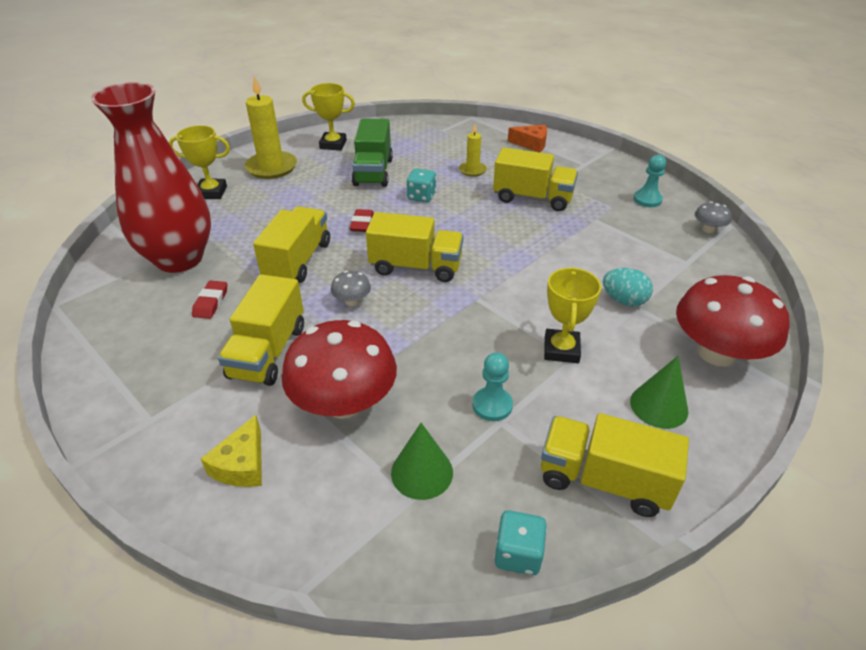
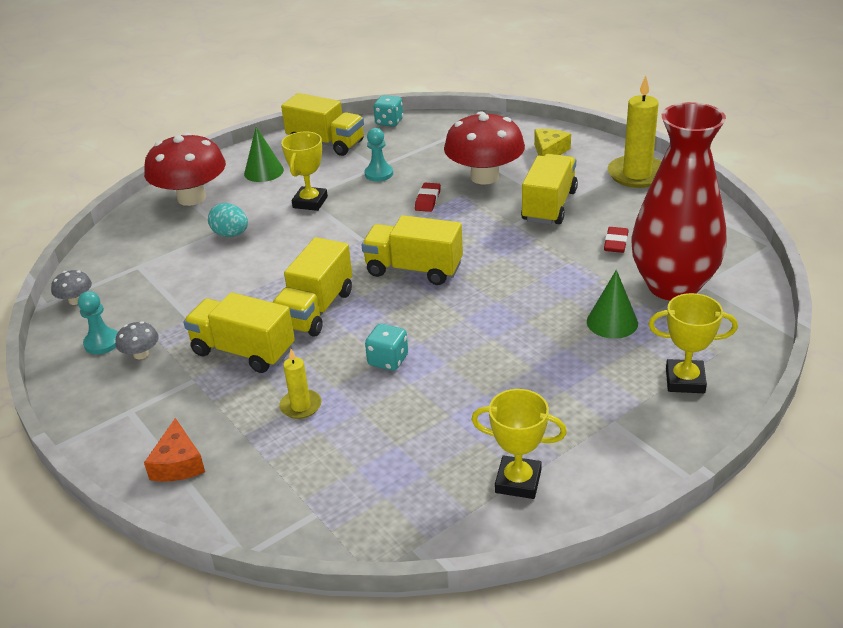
camera: 170 degrees left, 5 degrees down
yellow candle [245,76,297,179] -> yellow candle moved to [608,76,662,188]
yellow truck [253,206,330,283] -> yellow truck moved to [273,237,352,337]
grey mushroom [331,271,371,306] -> grey mushroom moved to [115,321,159,359]
red eraser [349,209,374,232] -> red eraser moved to [415,183,441,212]
green truck [352,119,393,187] -> none
green cone [391,423,453,500] -> green cone moved to [587,270,638,339]
orange cheese [508,125,547,152] -> orange cheese turned 120 degrees counterclockwise [144,418,205,481]

